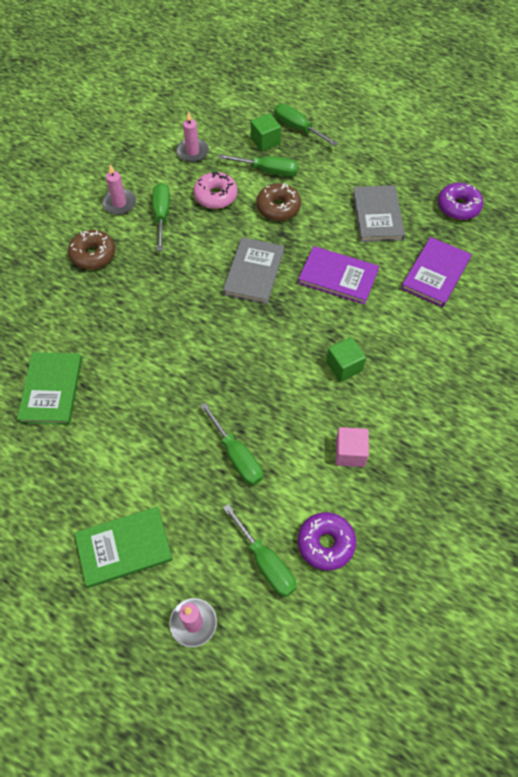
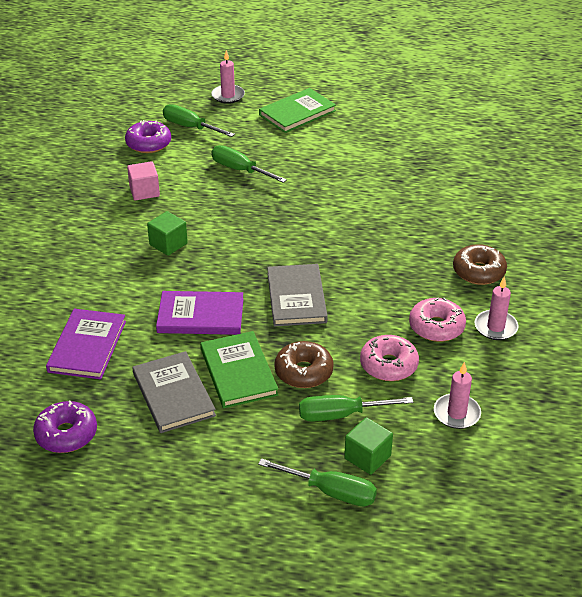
camera: 160 degrees right, 20 degrees down
green book [17,352,82,425] -> green book moved to [200,331,278,408]
green screwdriver [153,183,170,251] -> pink donut [409,298,466,342]

